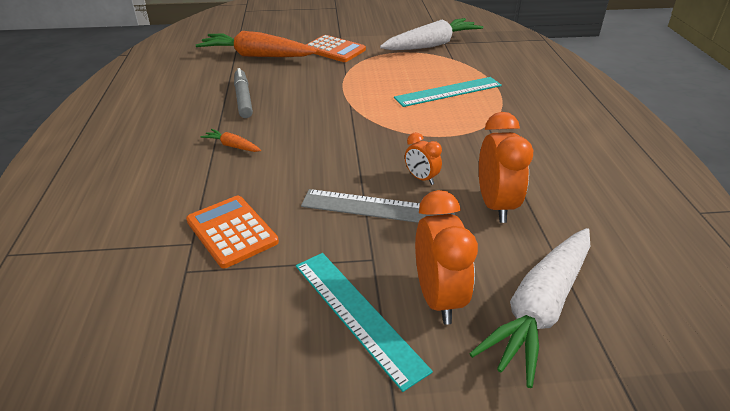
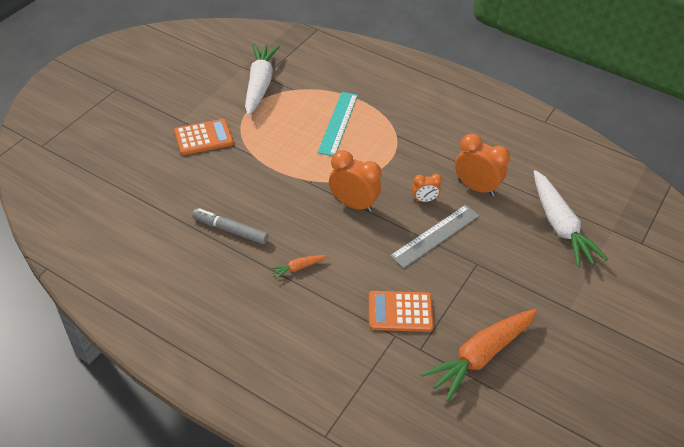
camera: 55 degrees left, 10 degrees up
orange carrot [196,31,317,57] -> orange carrot moved to [421,309,537,402]
turquoise ruler [296,253,433,392] -> none
orange clock [415,190,478,325] -> orange clock moved to [329,150,381,212]

